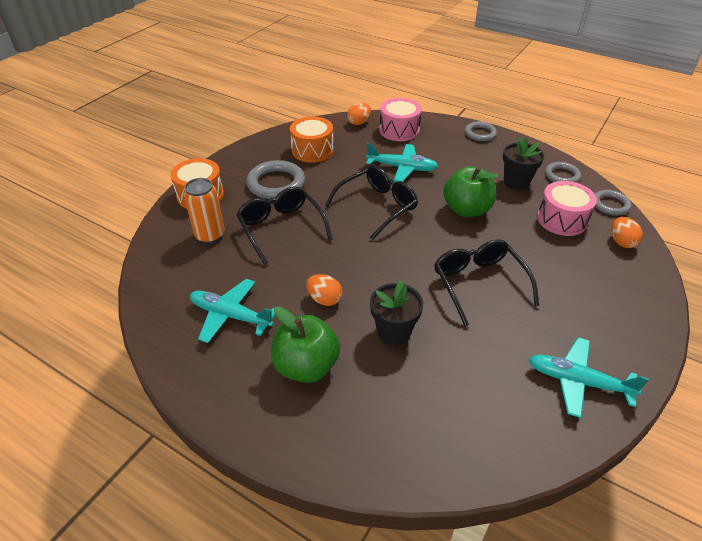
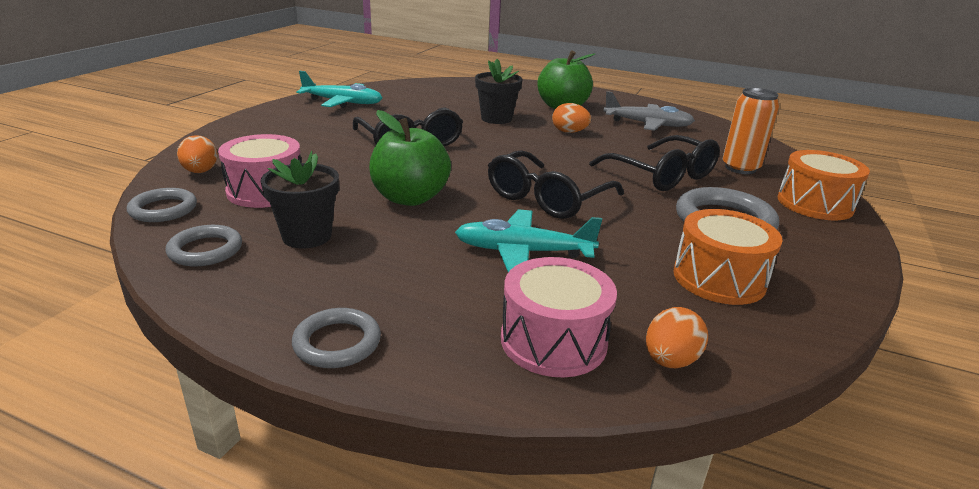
camera: 170 degrees right, 15 degrees down
turquoise plane [190,279,275,343] -> grey plane [604,91,695,131]

